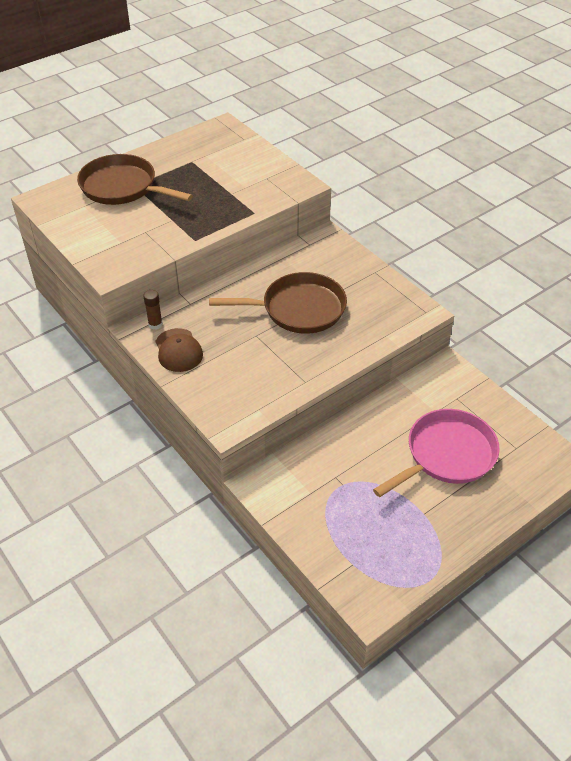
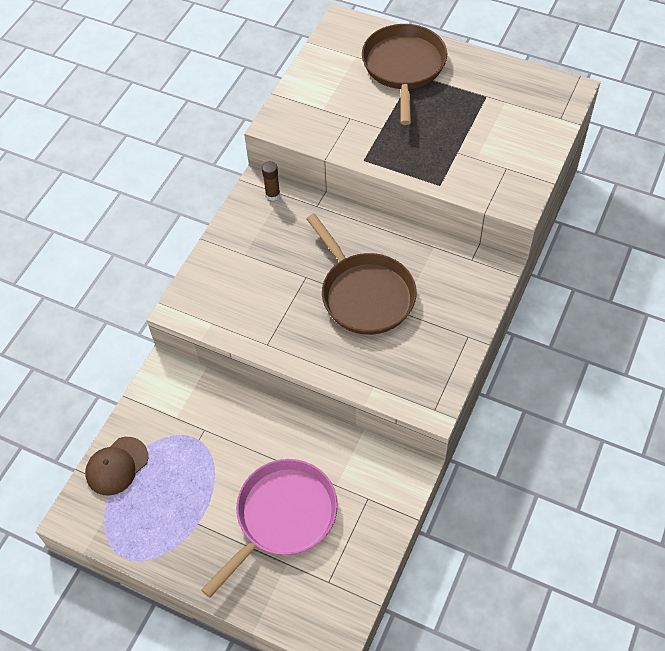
camera: 65 degrees right, 10 degrees up
brown cap [156,328,203,372] -> brown cap moved to [85,437,148,496]
pink pan [373,409,500,497] -> pink pan turned 75 degrees counterclockwise [201,459,338,598]

